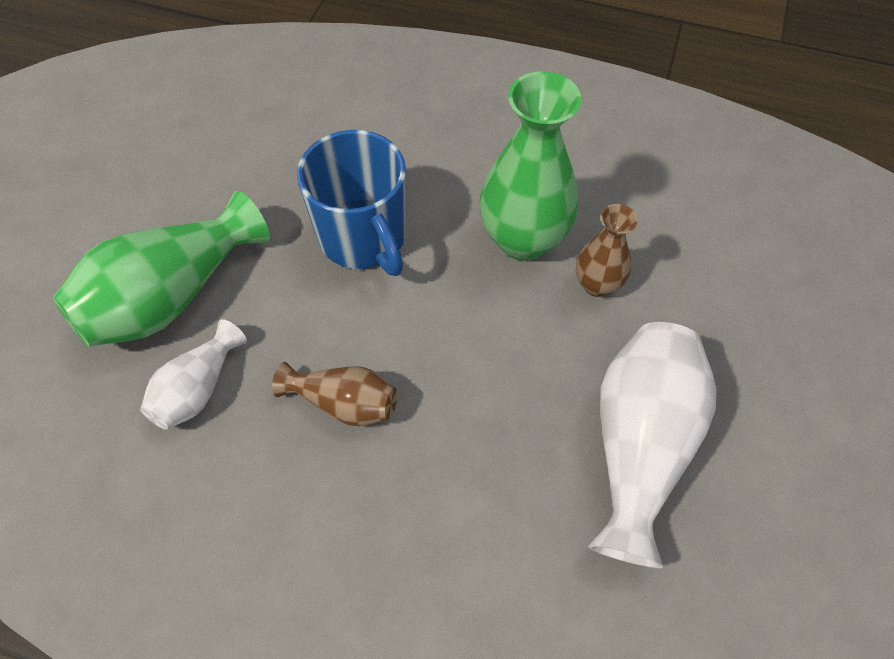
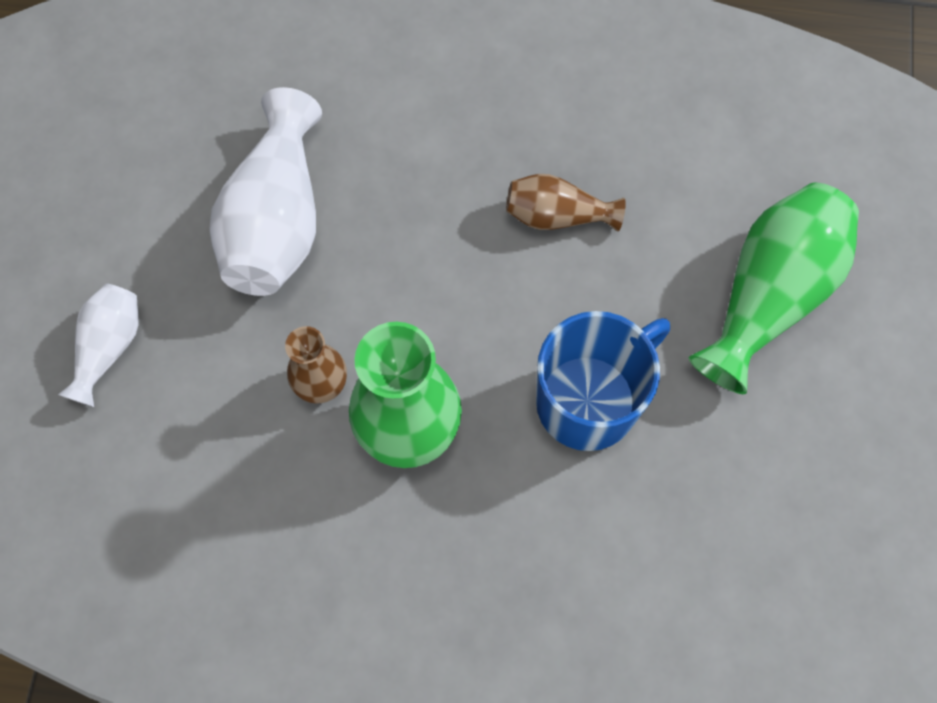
camera: 170 degrees right, 10 degrees up
white vase [140,319,247,429] -> white vase moved to [58,283,139,407]
blue mug [297,130,406,276] -> blue mug turned 90 degrees clockwise [536,311,670,451]

